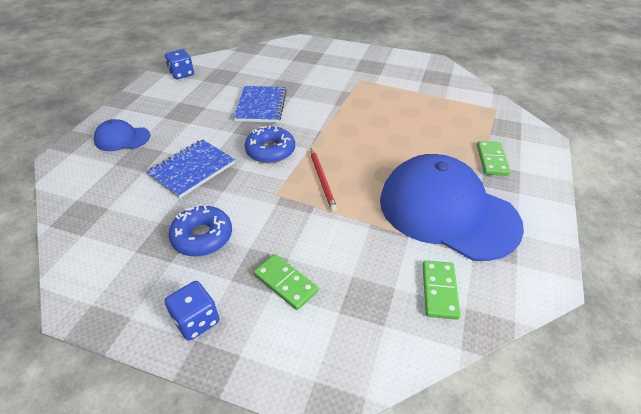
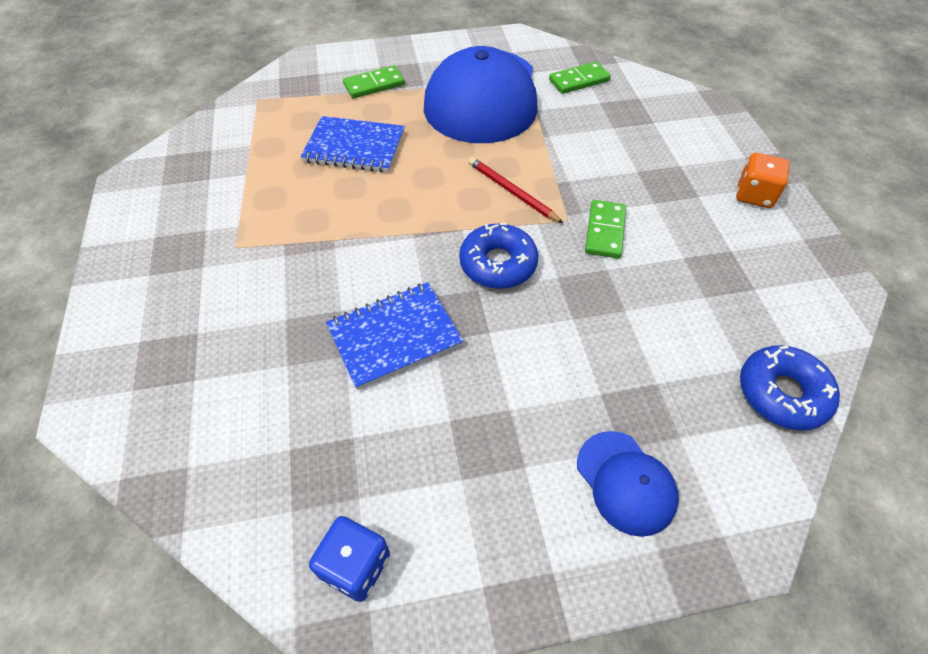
camera: 120 degrees left, 10 degrees up
blue notebook [147,139,235,199] -> blue notebook moved to [300,116,405,172]
blue dice [165,281,219,341] -> orange dice [736,153,790,208]
blue donut [168,205,232,256] -> blue donut moved to [740,345,840,430]
green domino [254,254,318,310] -> green domino moved to [585,200,626,259]
red pencil [311,148,337,212] -> red pencil turned 90 degrees counterclockwise [469,157,563,223]

